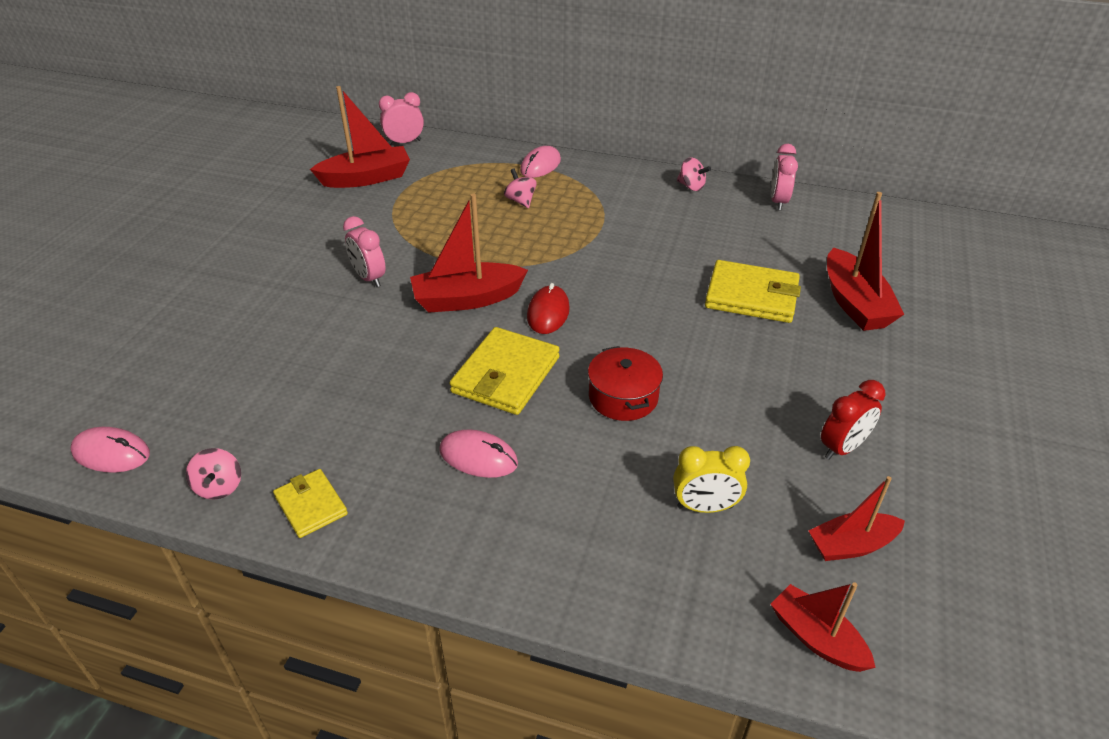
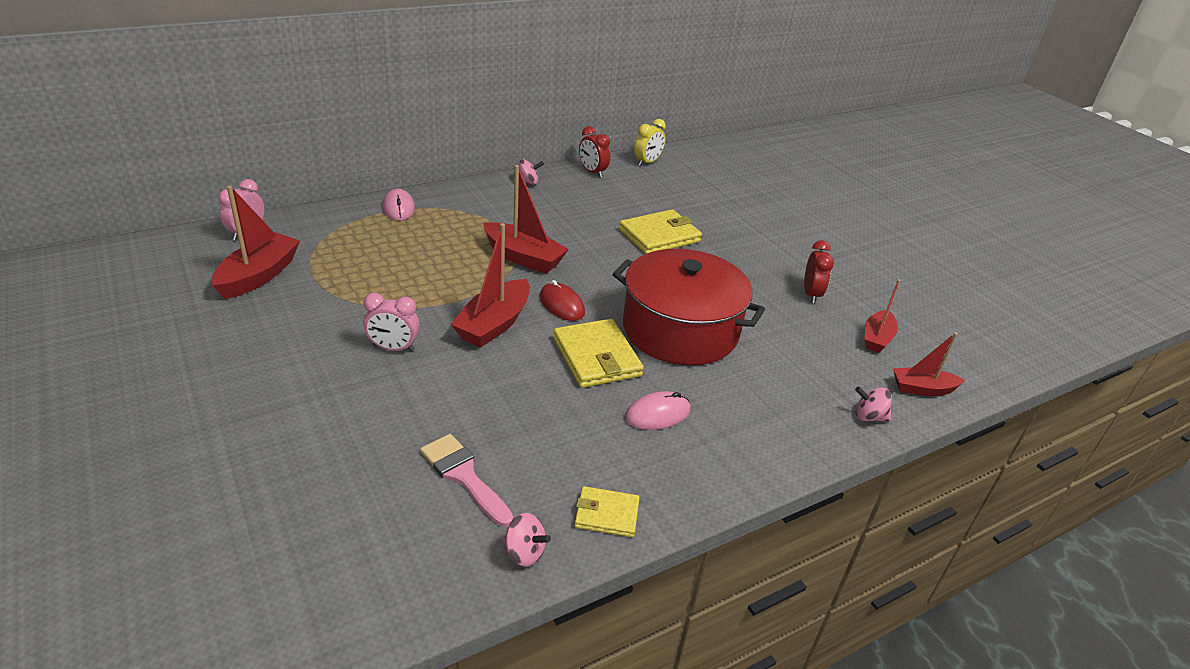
camera: 50 degrees left, 5 degrees down
pink mouse [71,427,150,473] -> none
pink spinning top [504,168,537,208] -> pink spinning top moved to [855,387,892,421]
red pot [588,346,663,421] -> red pot [613,249,765,365], size x2.10
yellow clock [673,446,750,513] -> yellow clock moved to [634,119,666,166]
pink clock [771,144,798,210] -> red clock [579,126,610,178]
red boat [827,192,904,331] -> red boat moved to [483,165,569,274]
none -> pink brush [420,434,513,527]

